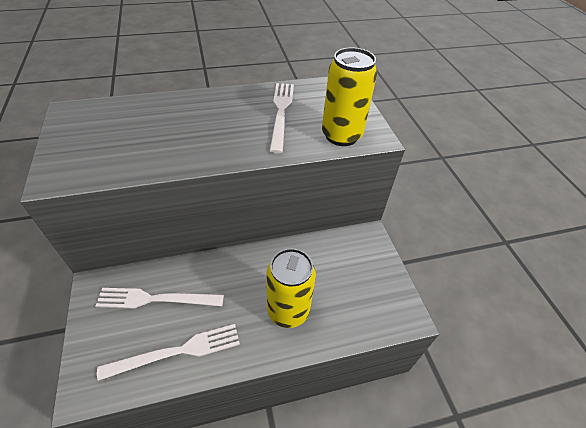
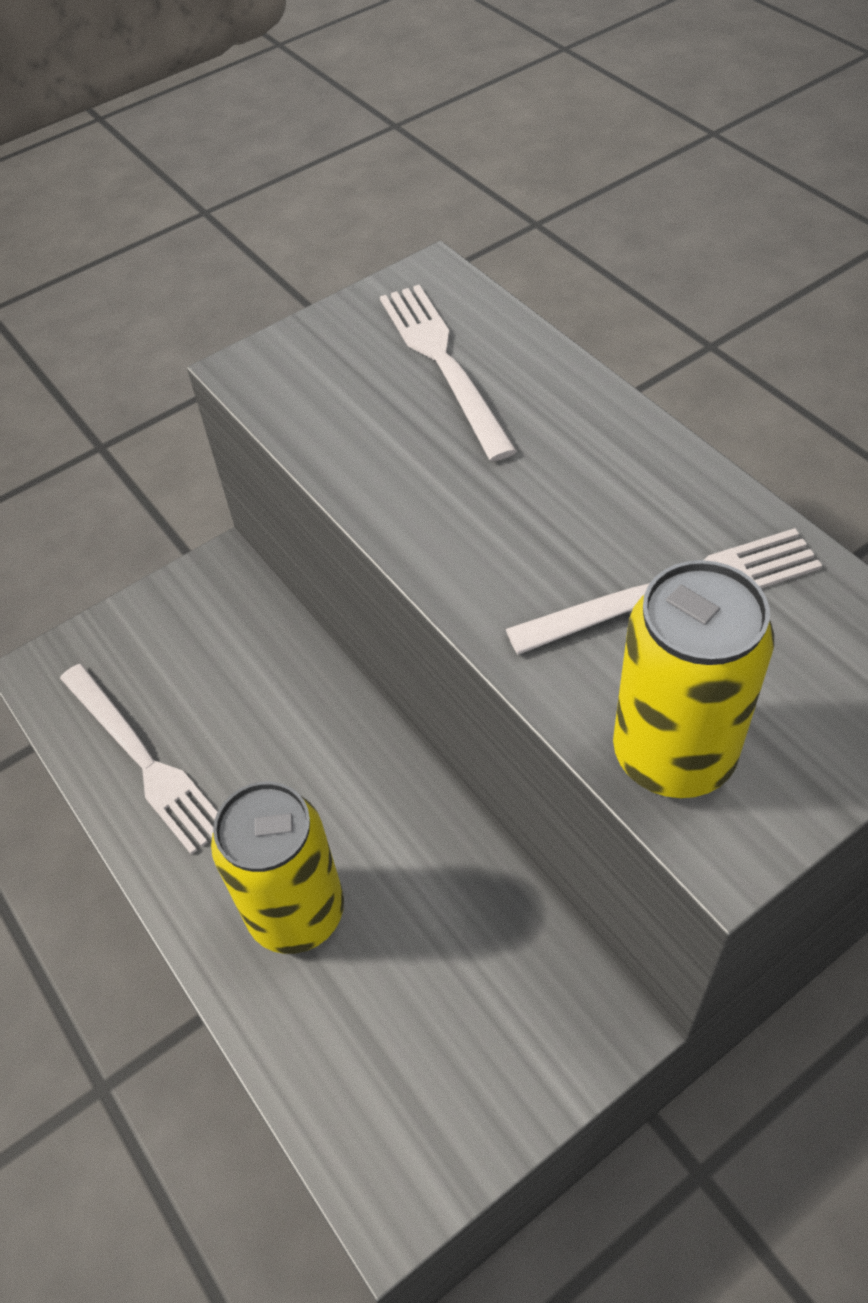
camera: 75 degrees right, 5 degrees up
white fork [95,288,224,308] -> white fork moved to [380,285,517,461]

